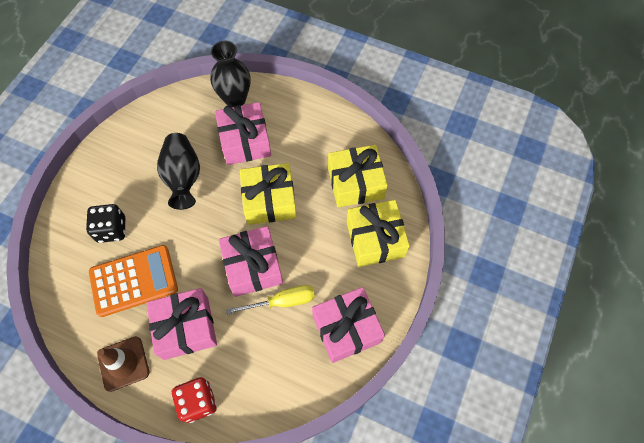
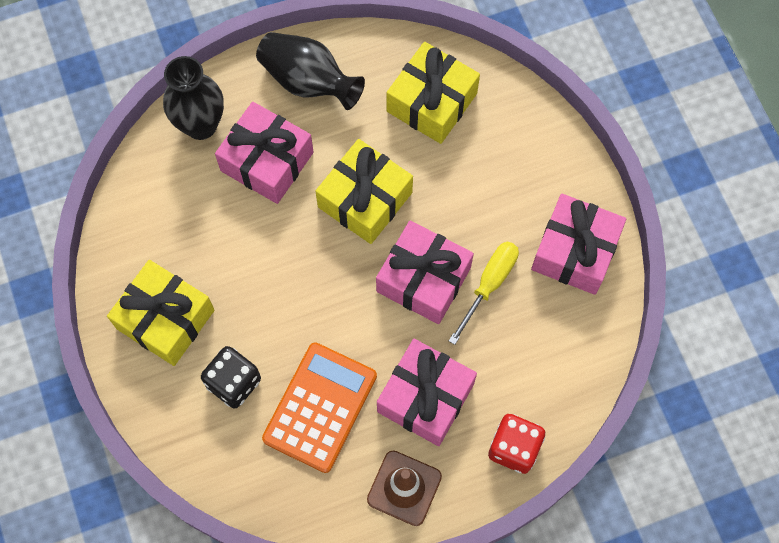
camera: 45 degrees left, 5 degrees up
black vase [157,133,200,210] -> black vase moved to [256,32,365,110]
yellow gift [346,200,410,267] -> yellow gift moved to [107,260,214,366]

